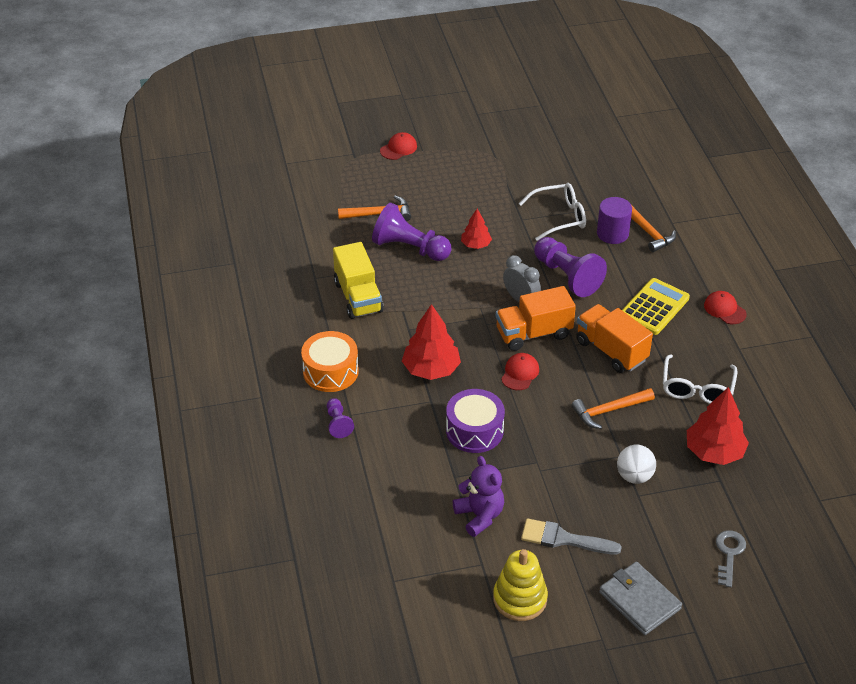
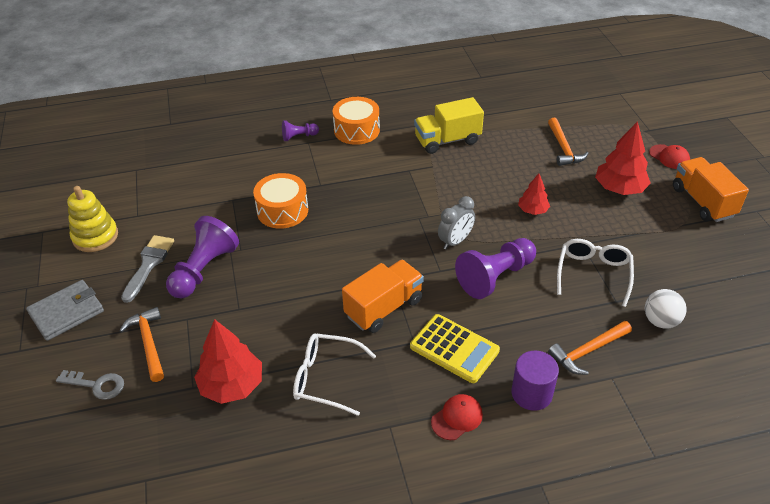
camera: 90 degrees right, 0 degrees up
purple pawn [372,203,451,261] -> purple pawn moved to [166,216,239,298]
red tree [402,304,461,380] -> red tree moved to [595,121,651,195]
purple drum [446,389,505,453] -> orange drum [253,173,308,229]
purple teddy bear [453,456,504,537] -> none
orange truck [496,286,576,351] -> orange truck moved to [673,157,749,222]
red cap [501,353,539,390] -> none
white glasses [519,183,586,241] -> white glasses turned 150 degrees counterclockwise [557,239,634,307]
orange hammer [571,388,655,429] -> orange hammer moved to [119,307,164,382]
purple cylinder [597,197,632,244] -> purple cylinder moved to [511,351,559,411]
white ball [617,445,656,484] -> white ball moved to [645,289,687,329]

